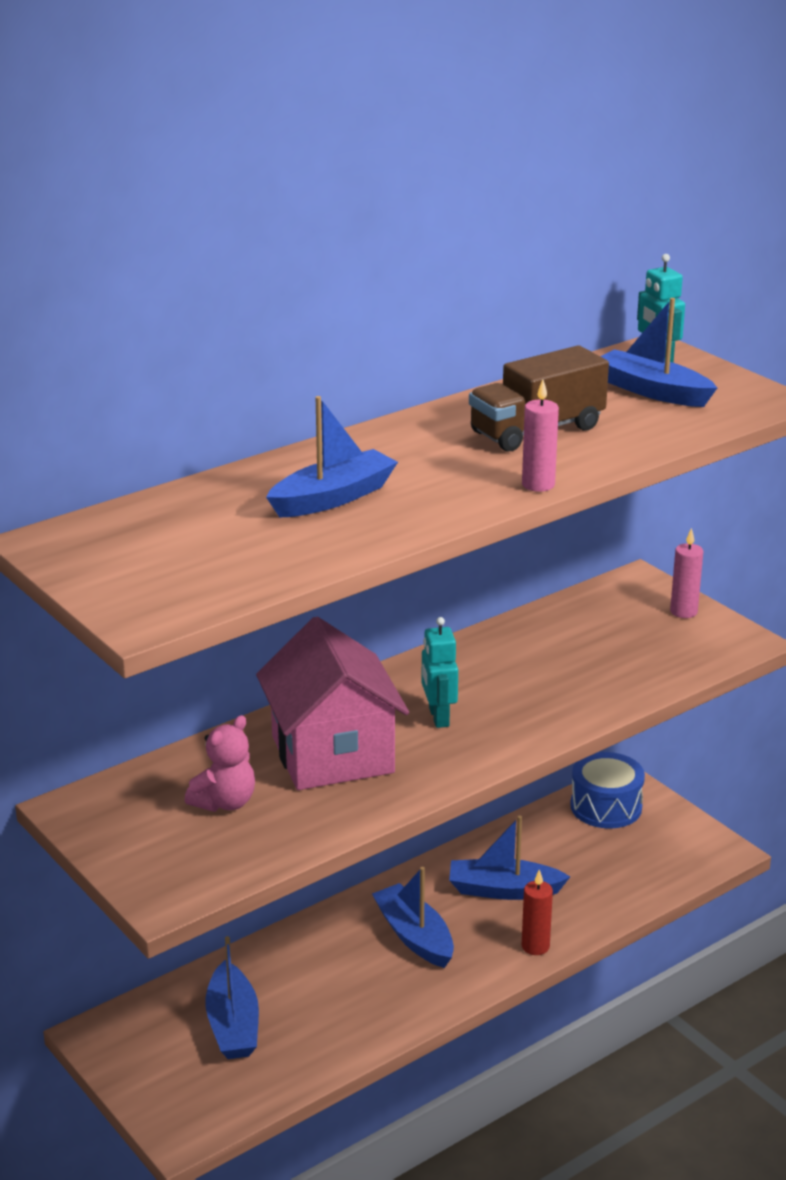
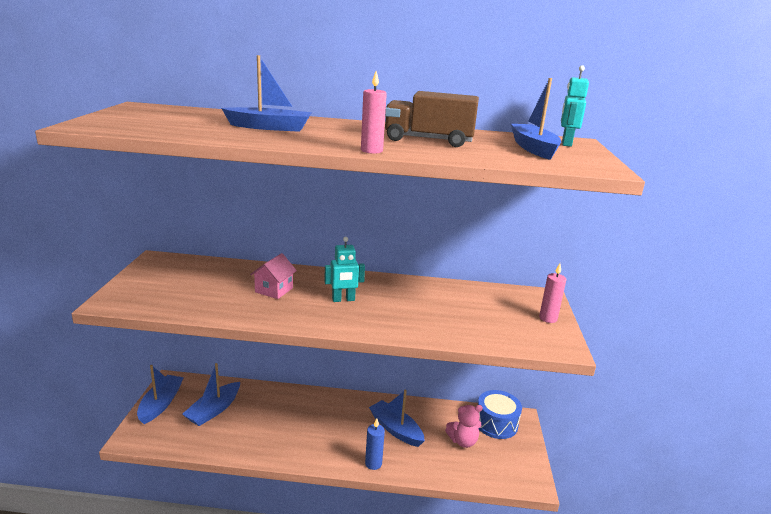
camera: 40 degrees right, 5 degrees down
pink teddy bear [185,715,255,812] -> pink teddy bear moved to [445,405,483,448]
pink house [256,617,409,790] -> pink house [250,253,297,299], size x0.48
blue boat [372,867,454,968] -> blue boat moved to [137,365,184,424]
turquoise robot [421,617,458,728] -> turquoise robot turned 135 degrees counterclockwise [324,237,365,302]
red candle [522,869,553,955] -> blue candle [365,418,385,470]

